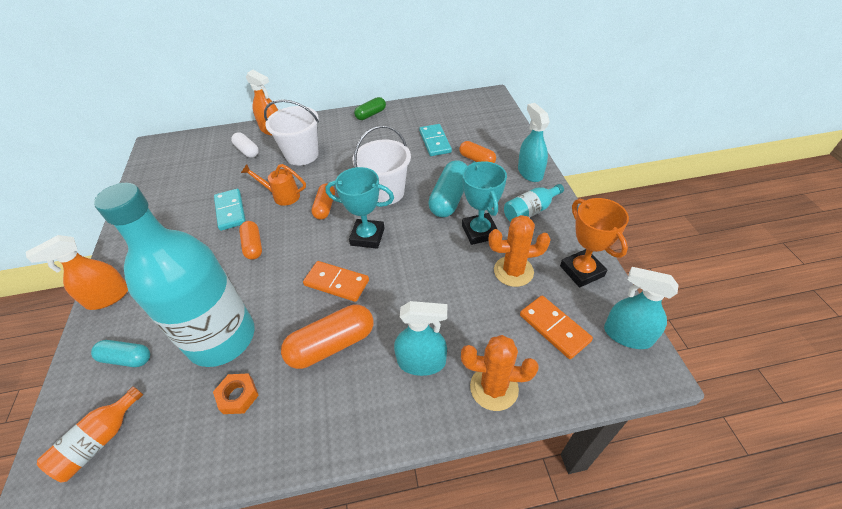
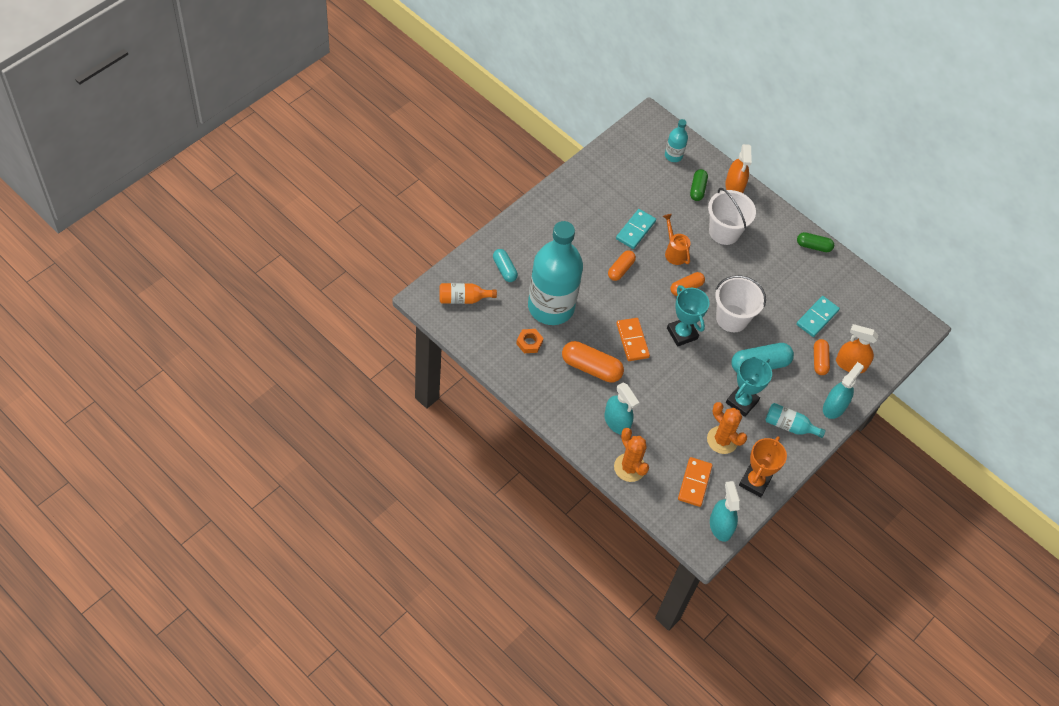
camera: 45 degrees right, 10 degrees up
orange spray bottle [26,235,128,310] -> orange spray bottle moved to [836,324,878,373]
white capsule [231,132,259,158] -> green capsule [690,169,708,201]
none -> turquoise bottle [665,119,688,162]

